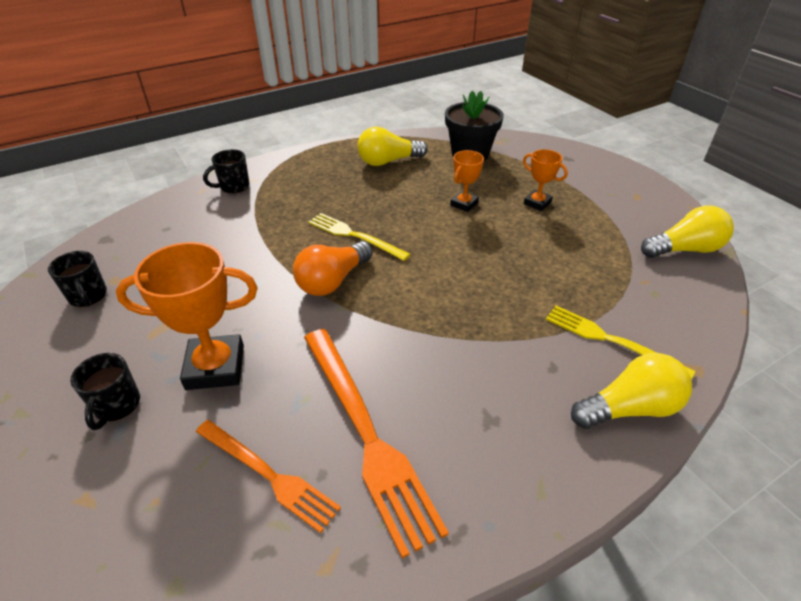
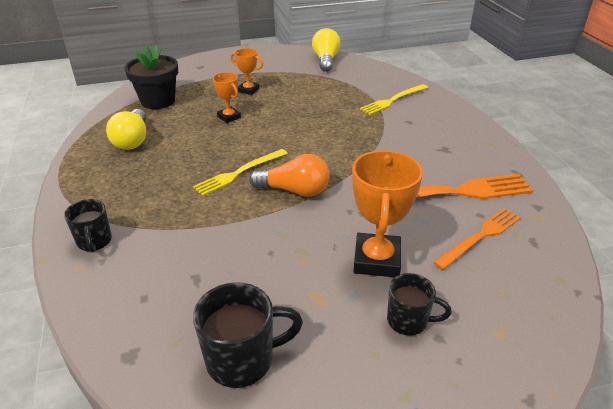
camera: 75 degrees left, 5 degrees down
black mug [48,251,107,307] -> black mug [193,282,303,388], size x1.54
orange light bulb [293,241,372,296] -> orange light bulb turned 45 degrees counterclockwise [249,154,330,197]
orange trophy [523,149,568,211] -> orange trophy turned 60 degrees clockwise [230,48,263,95]
yellow light bulb [571,353,692,429] -> none

